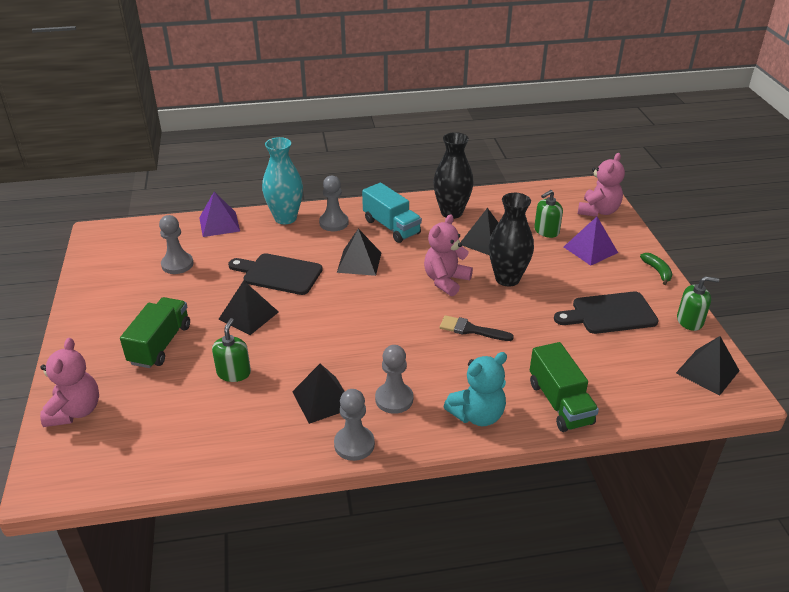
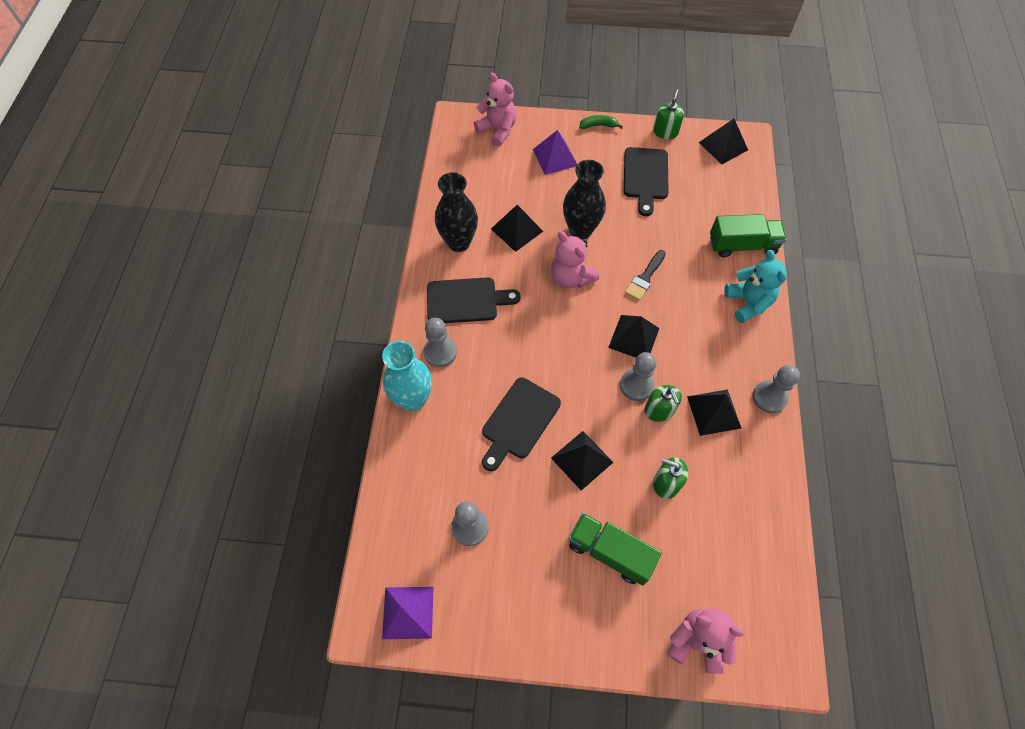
camera: 75 degrees left, 25 degrees up
purple pyramid [199,192,240,237] -> purple pyramid moved to [382,587,434,639]
black pyramid [337,229,381,276] -> black pyramid moved to [608,315,659,357]
turquoise truck [362,182,422,243] -> black cutting board [427,277,521,323]
grey pawn [375,345,413,414] -> grey pawn moved to [620,352,657,401]
green soap dispenser [534,190,563,238] -> green soap dispenser moved to [644,385,682,422]

